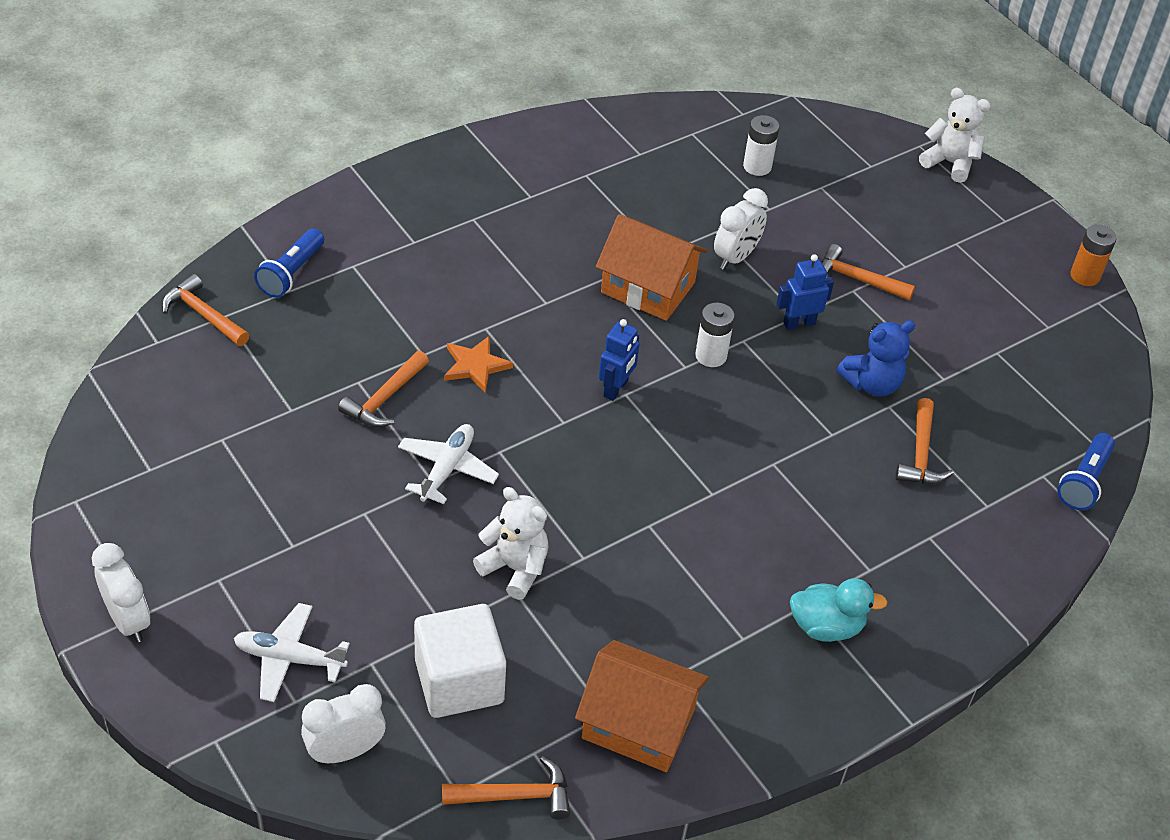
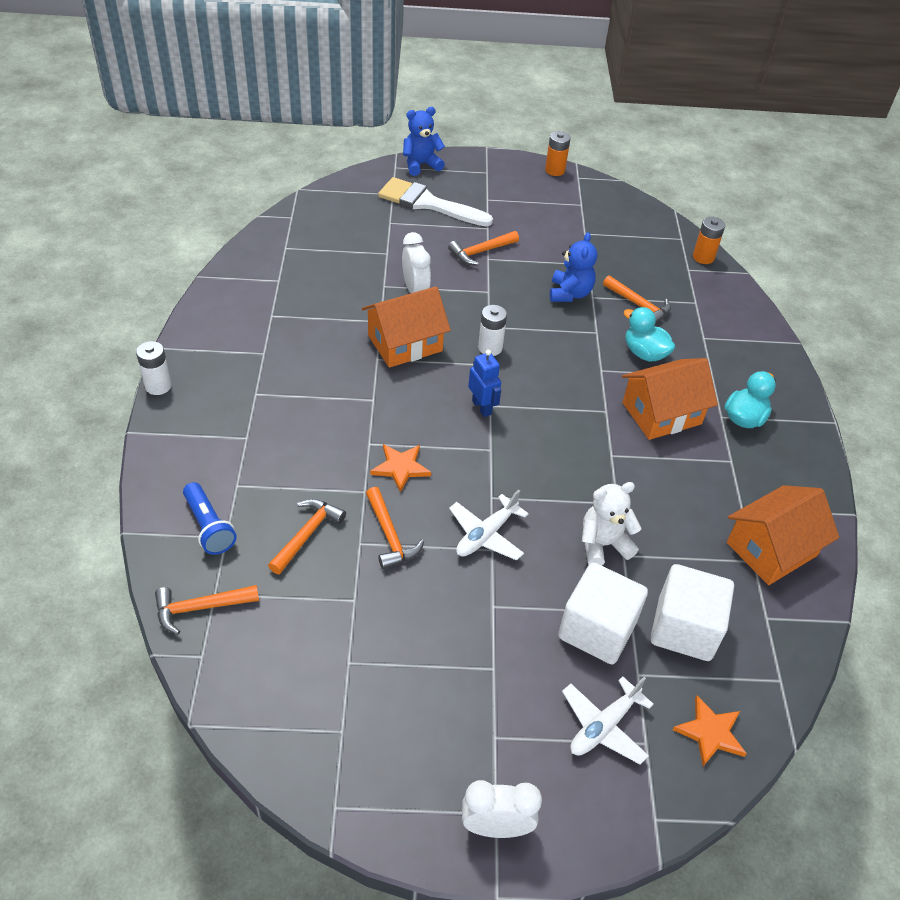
camera: 55 degrees left, 0 degrees up
white clock [301,684,386,764] -> orange star [673,696,747,766]
white plane [398,424,499,504] -> white plane turned 105 degrees counterclockwise [449,490,529,560]
orange hammer [442,756,570,820] -> orange hammer moved to [268,499,346,574]
white battery [743,115,780,176] -> white battery moved to [136,341,172,395]
blue robot [776,254,834,330] -> none
white teddy bear [919,88,991,183] -> blue teddy bear [403,107,445,176]
blue flashlight [1057,433,1115,510] -> orange battery [693,217,725,264]
none -> white brush [378,177,493,226]
none -> white cube [558,562,648,665]
none -> orange house [622,358,718,440]
none -> turquoise duck [624,307,675,361]

